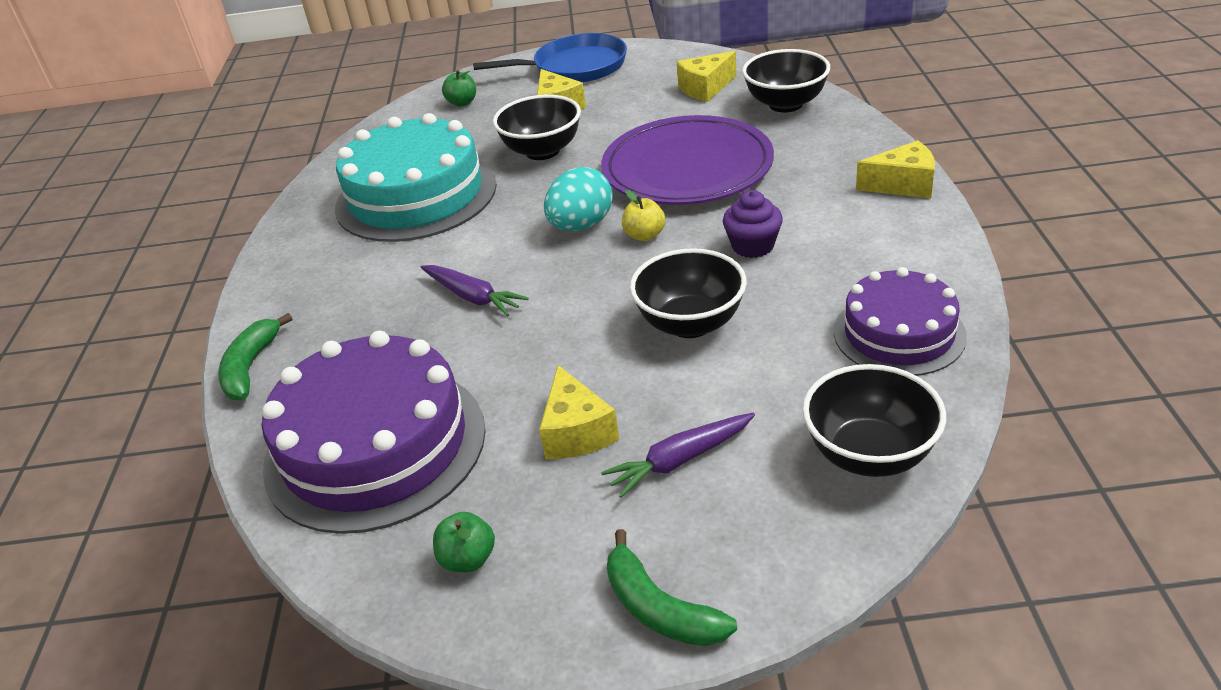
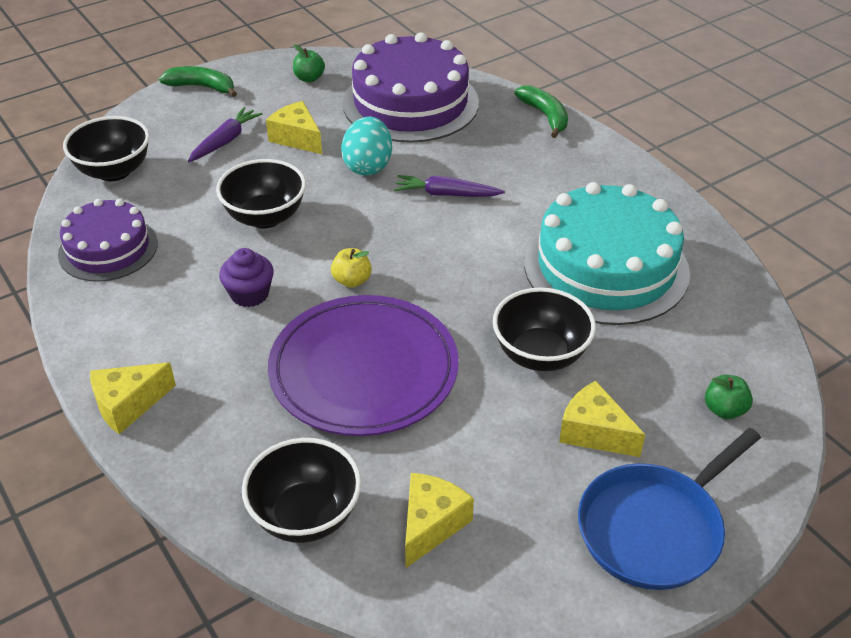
camera: 145 degrees right, 5 degrees up
turquoise egg [544,167,613,231] -> turquoise egg moved to [341,117,392,176]

